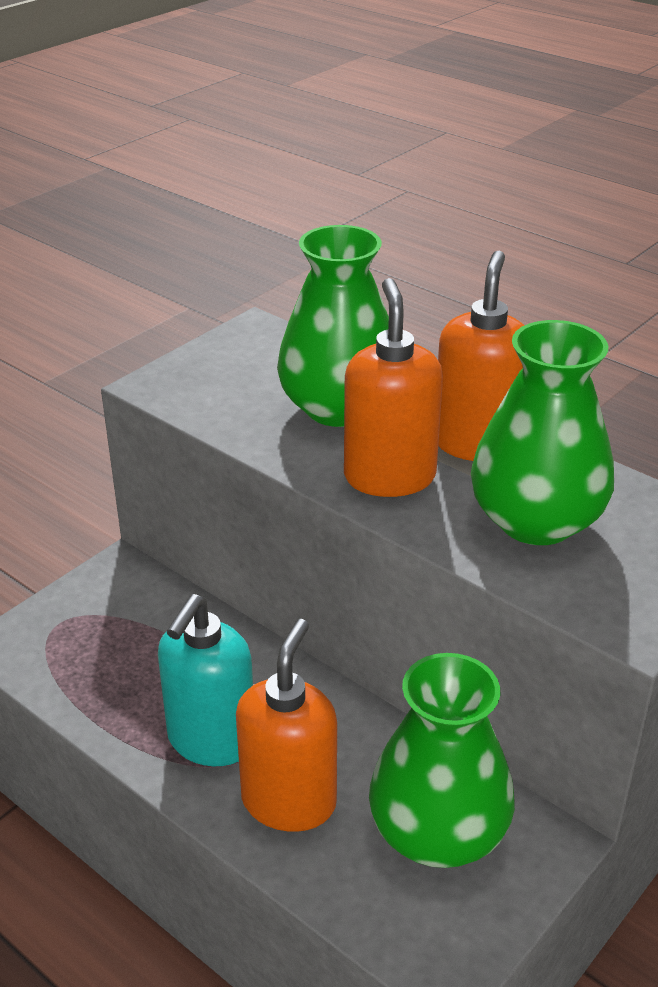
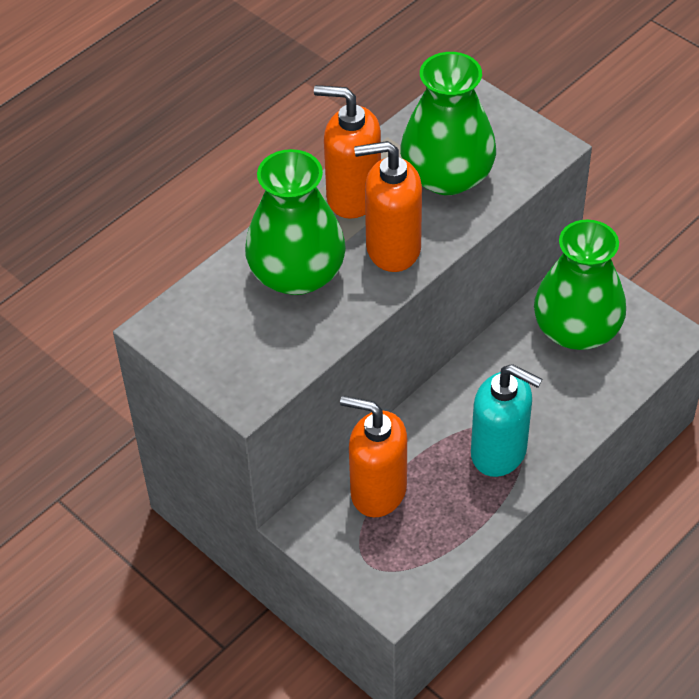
camera: 85 degrees left, 15 degrees up
orange soap dispenser [236,619,337,832] -> orange soap dispenser moved to [340,396,407,517]

